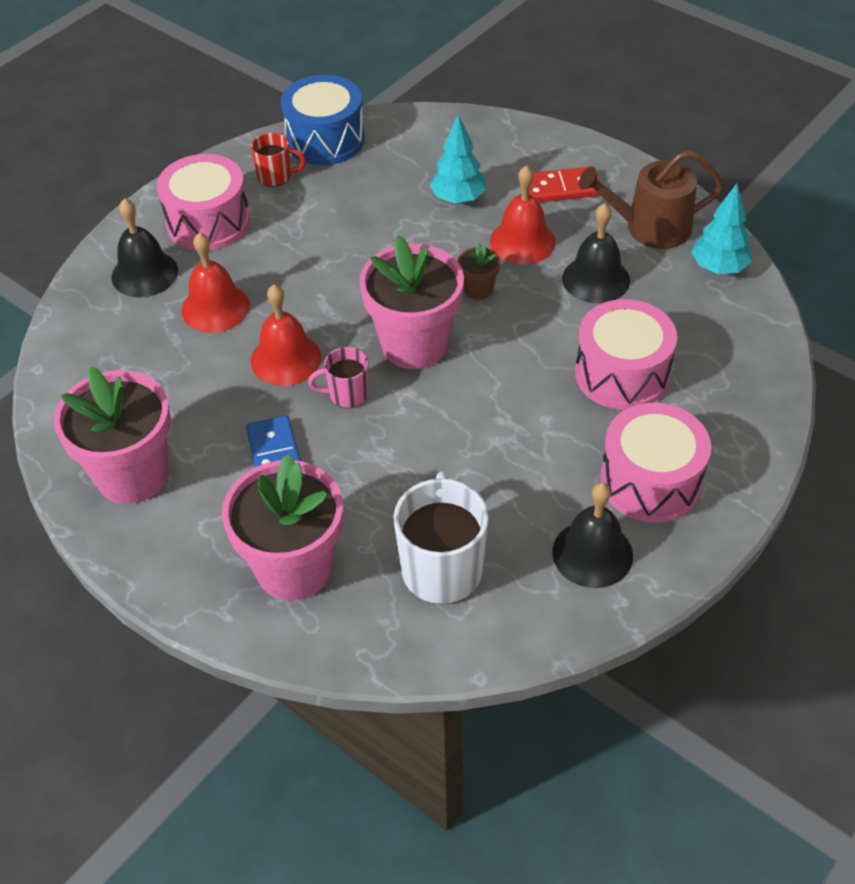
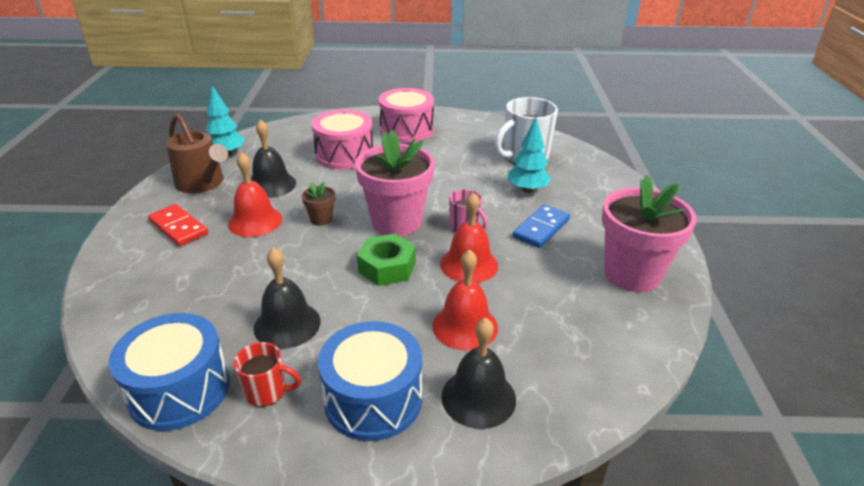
camera: 130 degrees left, 15 degrees down
pink drum [157,154,250,251] -> blue drum [318,321,422,441]
pink flower pot [222,454,343,601] -> none
red mug [251,133,306,187] -> red mug turned 135 degrees clockwise [234,342,301,407]
turquoise tree [430,115,486,204] -> turquoise tree moved to [508,118,551,193]
black bell [552,482,633,588] -> black bell moved to [254,248,321,349]
none -> green nut [357,234,416,286]

